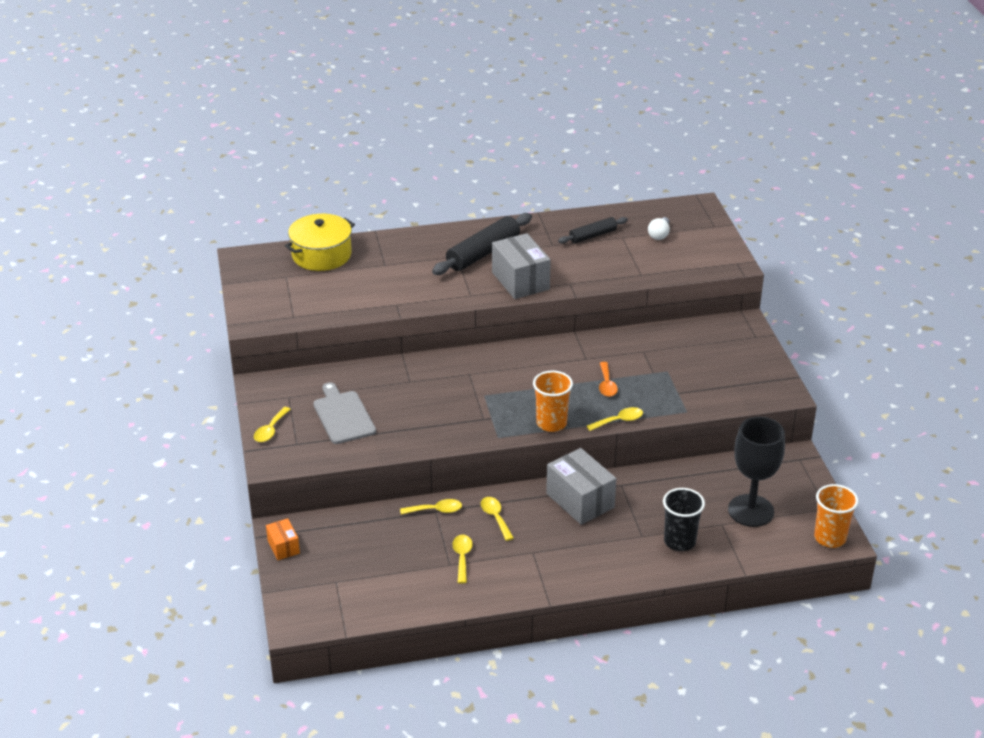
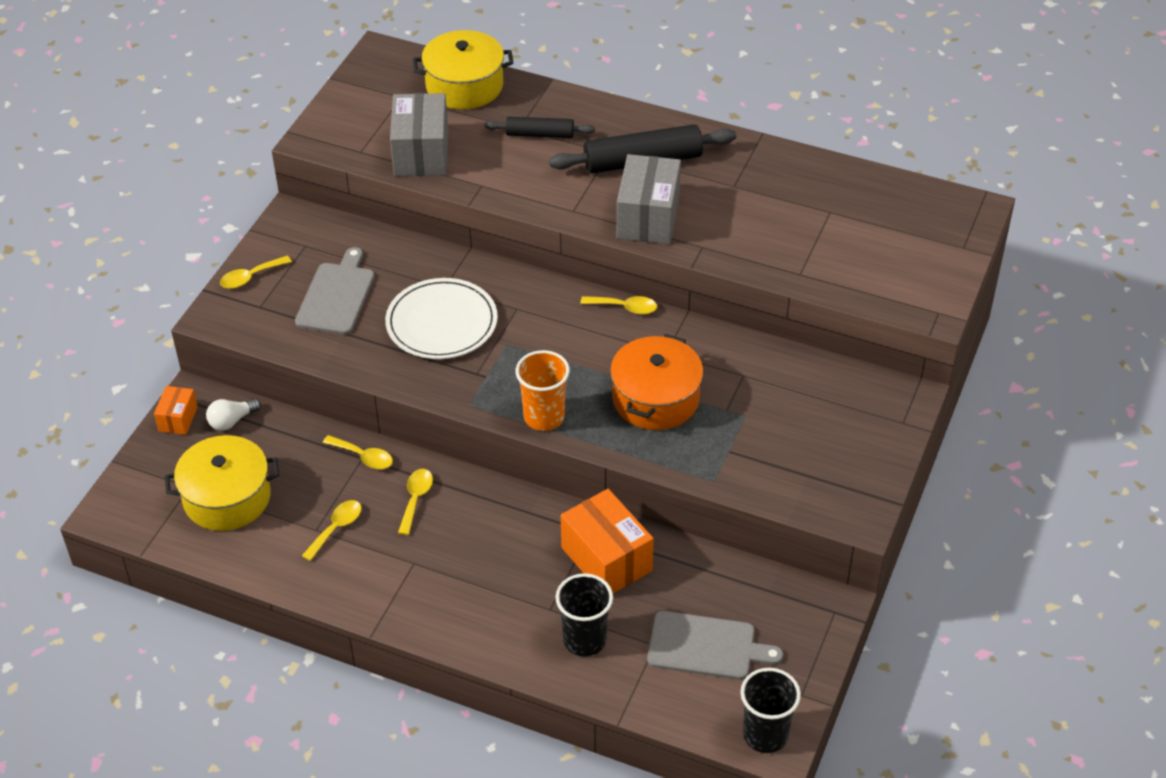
camera: 35 degrees right, 10 degrees up
grey box [546,448,616,525] -> grey box moved to [390,93,448,176]
black rolling pin [558,217,628,244] -> black rolling pin moved to [485,116,595,138]
yellow spoon [587,407,643,431] -> yellow spoon moved to [580,296,657,315]
orange spoon [599,362,618,397] -> orange pot [610,334,703,430]
white light bulb [648,217,670,240] -> white light bulb moved to [206,399,261,431]
black goblet [728,417,785,527] -> grey cutting board [647,611,783,680]
orange cup [814,484,859,548] -> black cup [740,668,801,753]
none -> yellow pot [165,435,279,531]
none -> white plate [385,278,498,359]
none -> orange box [561,489,654,593]

